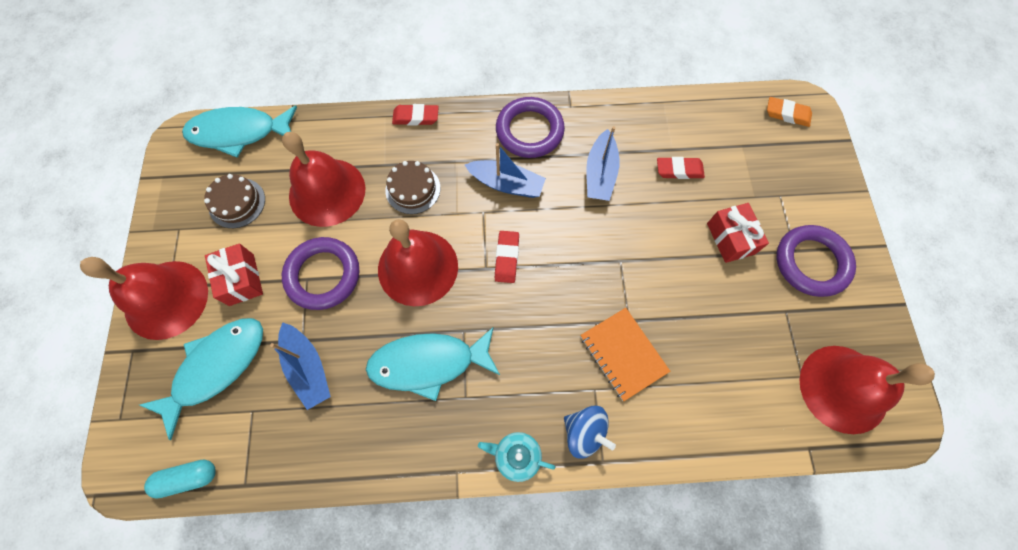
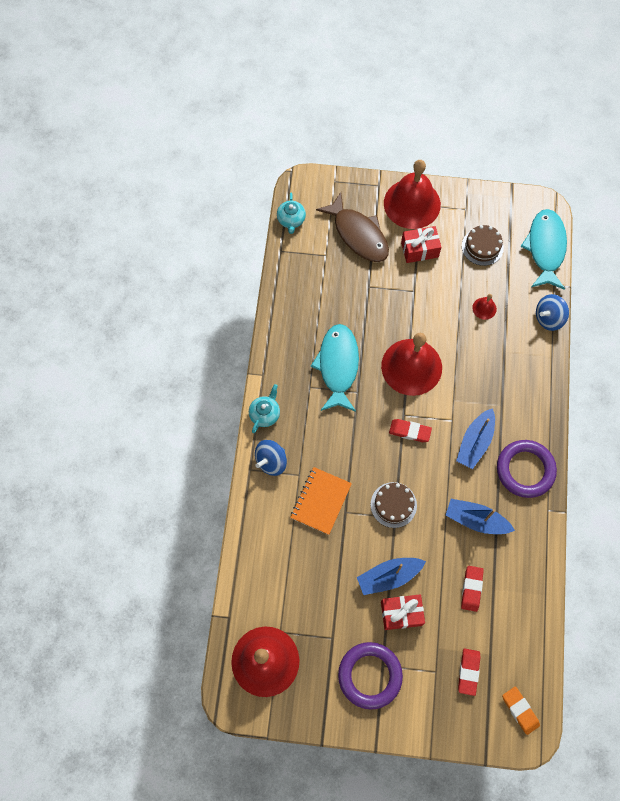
camera: 100 degrees right, 0 degrees up
turquoise fish [139,318,263,440] -> brown fish [316,192,389,262]
turquoise capsule [144,460,216,498] -> turquoise teapot [277,192,306,234]
blue boat [270,322,331,410] -> blue boat moved to [357,558,426,595]
red bell [282,132,366,227] -> red bell [472,294,497,320], size x0.41
purple ring [282,237,359,310] -> none
brown cake [385,161,440,214] -> brown cake moved to [371,482,417,528]
red eraser [392,104,439,125] -> red eraser moved to [458,648,481,696]
orange notebook [580,308,670,401] -> orange notebook turned 45 degrees counterclockwise [290,467,352,535]
orange eraser [767,97,812,127] -> orange eraser turned 60 degrees counterclockwise [502,687,540,735]
none -> blue spinning top [536,294,569,331]

